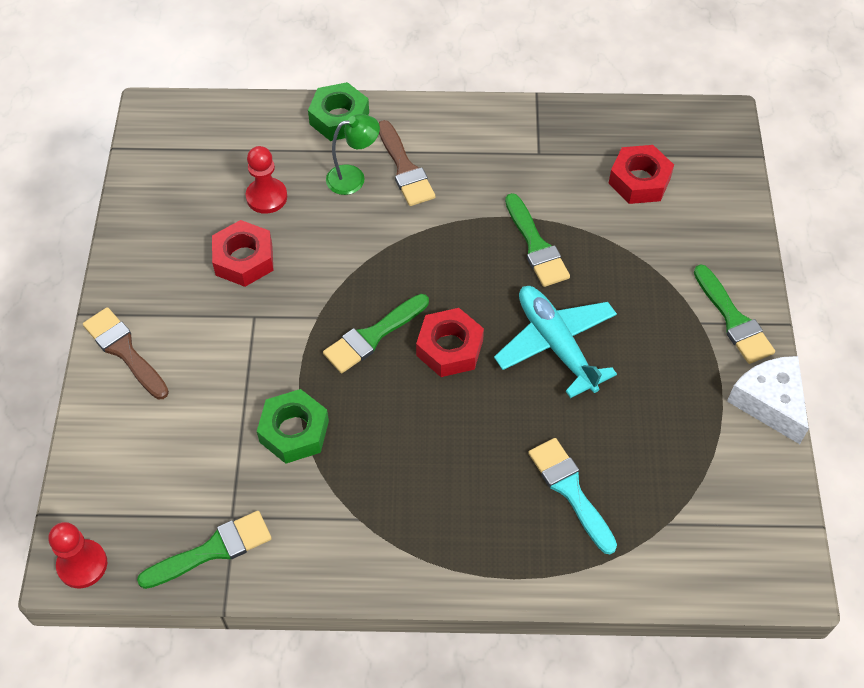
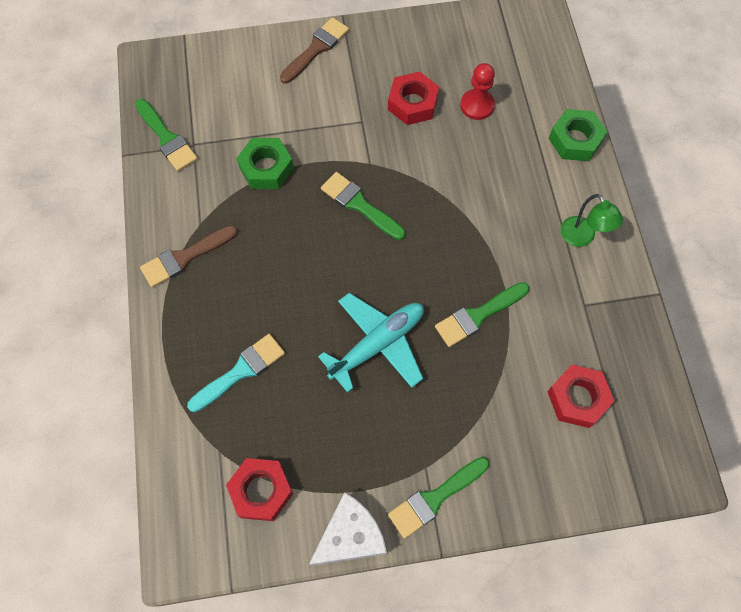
camera: 80 degrees right, 10 degrees up
red pawn [48,522,107,588] -> none
green lamp [326,114,380,195] -> green lamp moved to [561,194,623,247]
brown brush [379,120,435,206] -> brown brush moved to [140,225,238,287]
red nut [416,308,484,377] -> red nut moved to [226,458,293,521]

